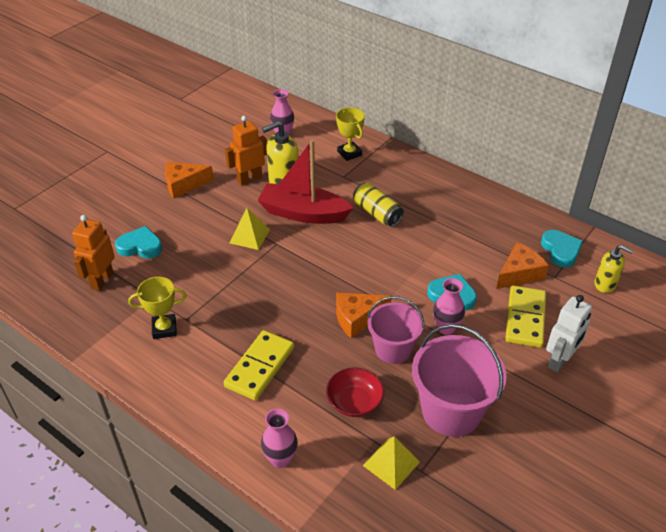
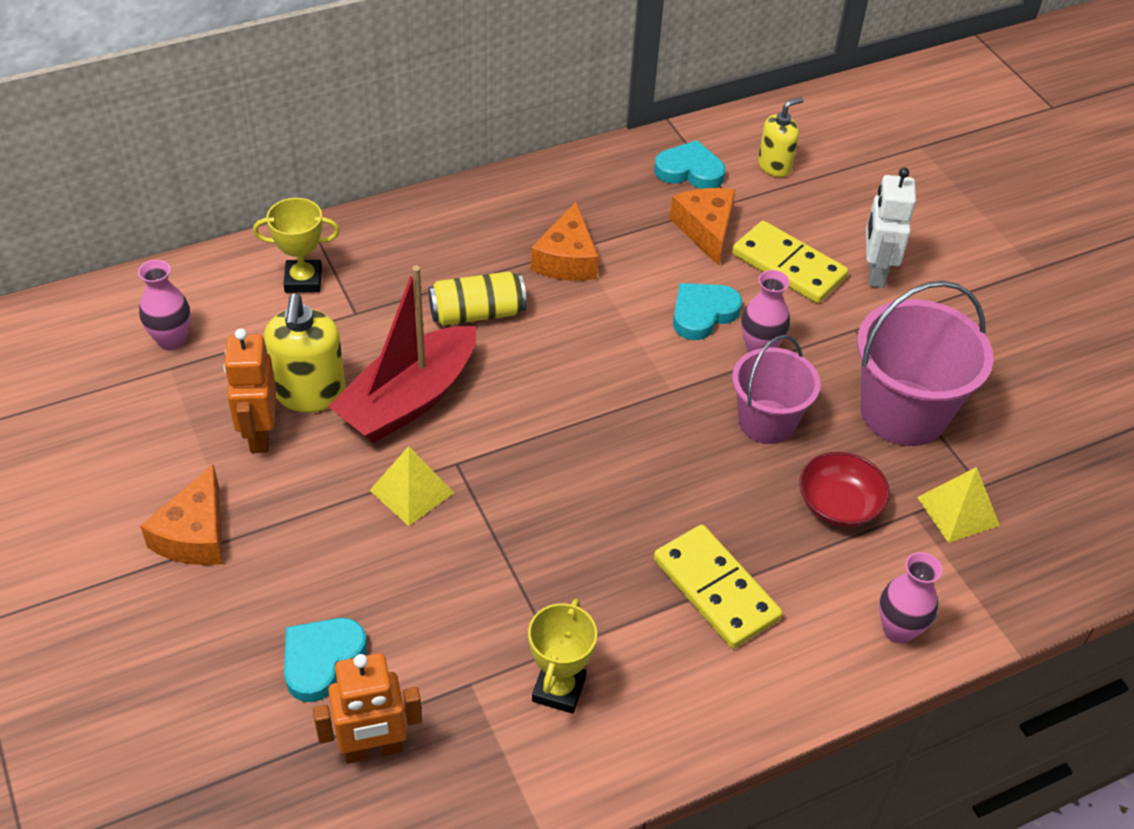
camera: 65 degrees left, 5 degrees up
orange robot [72,215,115,291] -> orange robot turned 60 degrees counterclockwise [313,653,422,764]
orange cheese [336,292,391,338] -> orange cheese moved to [531,202,599,281]
white robot [546,295,592,372] -> white robot turned 150 degrees counterclockwise [866,167,916,288]

